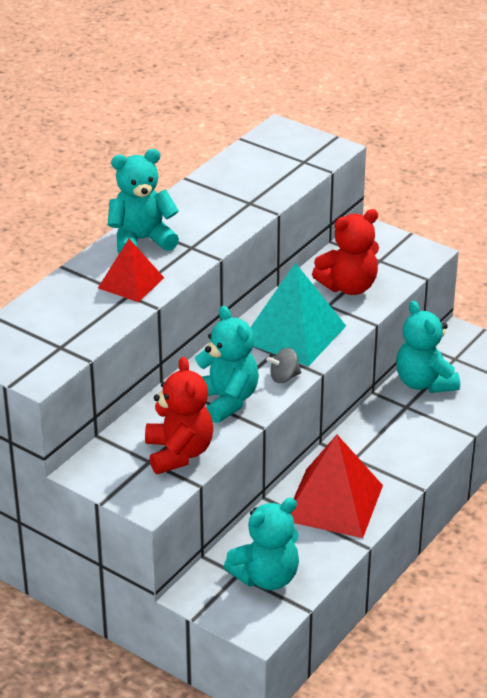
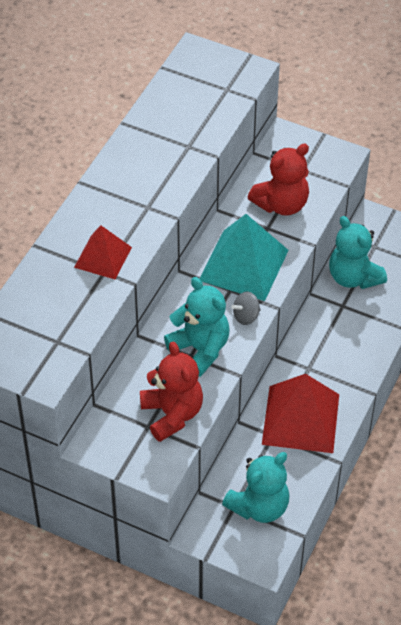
camera: 10 degrees left, 15 degrees up
turquoise teddy bear [108,149,179,254] -> none

